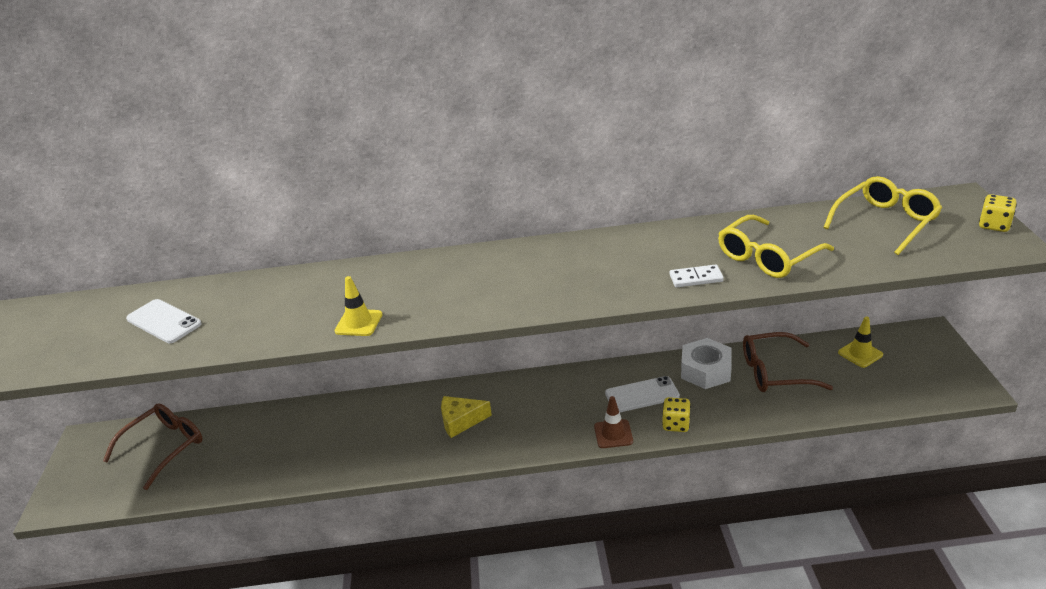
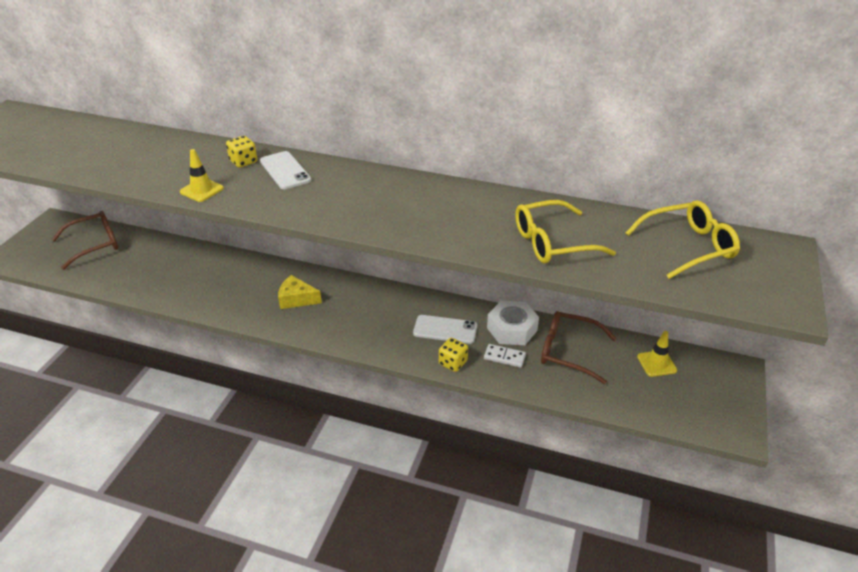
camera: 20 degrees right, 5 degrees up
white phone [126,299,202,343] -> white phone moved to [260,151,311,189]
brown traffic cone [594,396,633,448] -> none
white domino [670,264,724,288] -> white domino moved to [484,344,526,368]
yellow dice [979,194,1017,232] -> yellow dice moved to [226,136,257,168]

